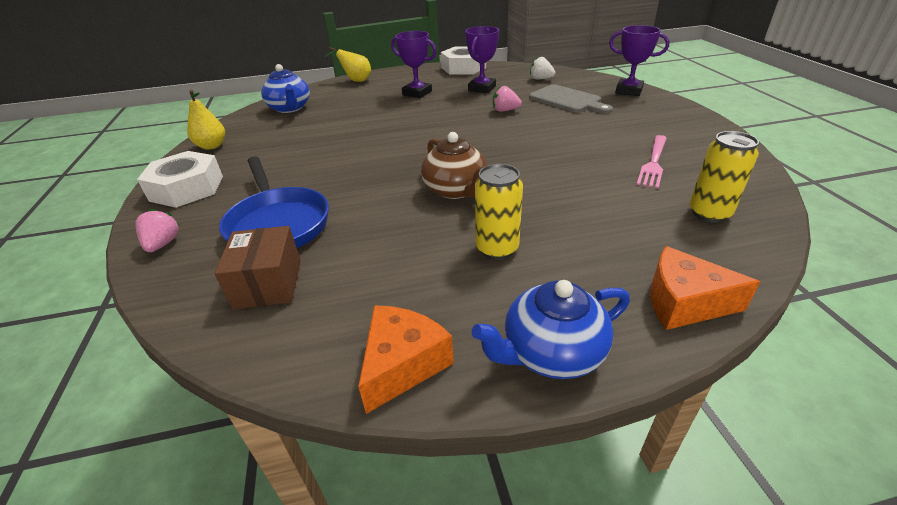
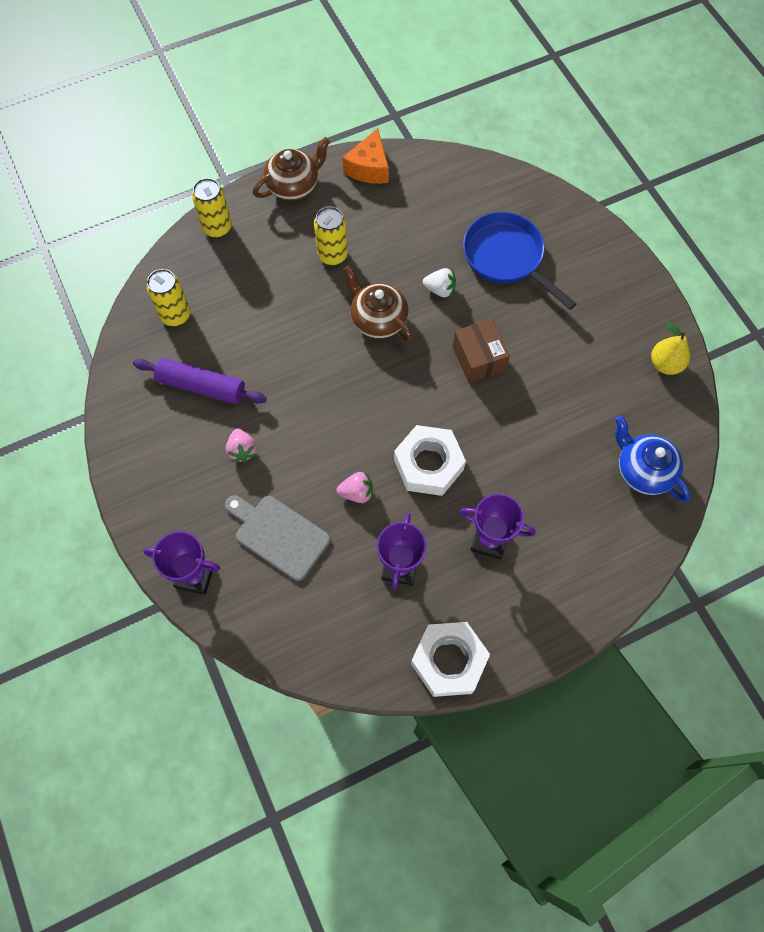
camera: 165 degrees right, 30 degrees up
pink strawberry [135,209,180,252] -> pink strawberry moved to [226,428,257,462]
white nut [137,151,223,208] -> white nut moved to [394,425,466,496]
brown box [215,226,301,309] -> brown box moved to [453,319,510,384]
yellow pear [325,47,371,82] -> none
blue teapot [472,280,630,379] -> brown teapot [253,137,330,201]
white strawberry [530,57,556,80] -> white strawberry moved to [423,268,456,297]
pink fork [636,135,667,189] -> purple rolling pin [133,358,267,404]
orange cheese [650,246,760,330] -> yellow can [192,178,232,238]

